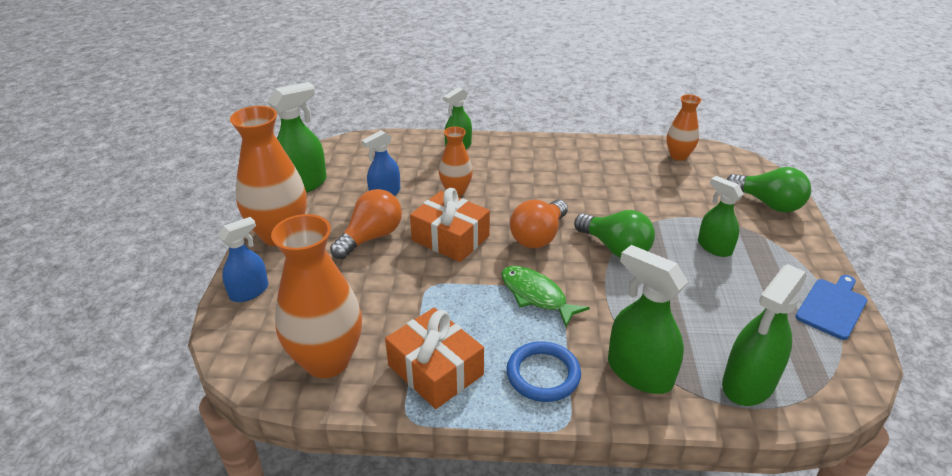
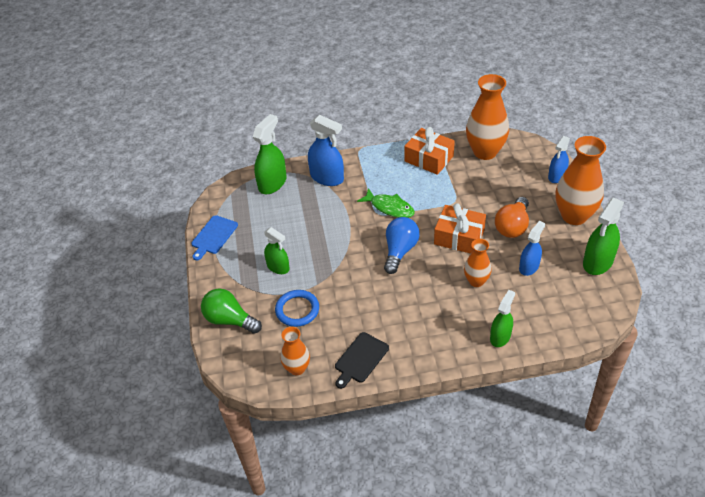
camera: 170 degrees right, 10 degrees up
blue ring [506,341,581,402] -> blue ring moved to [275,290,319,327]
orange light bulb [510,200,568,248] -> blue light bulb [384,217,420,274]
green light bulb [574,210,655,258] -> none
green spray bottle [608,245,688,394] -> blue spray bottle [308,115,344,186]
none -> black cutting board [335,332,389,389]

